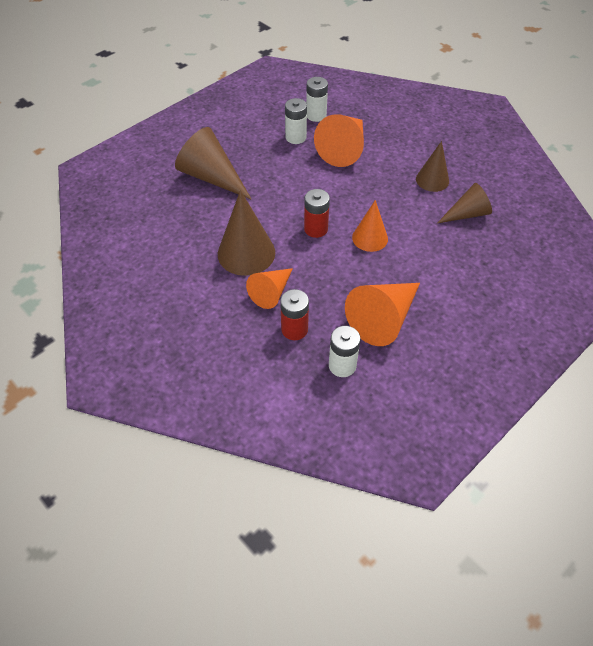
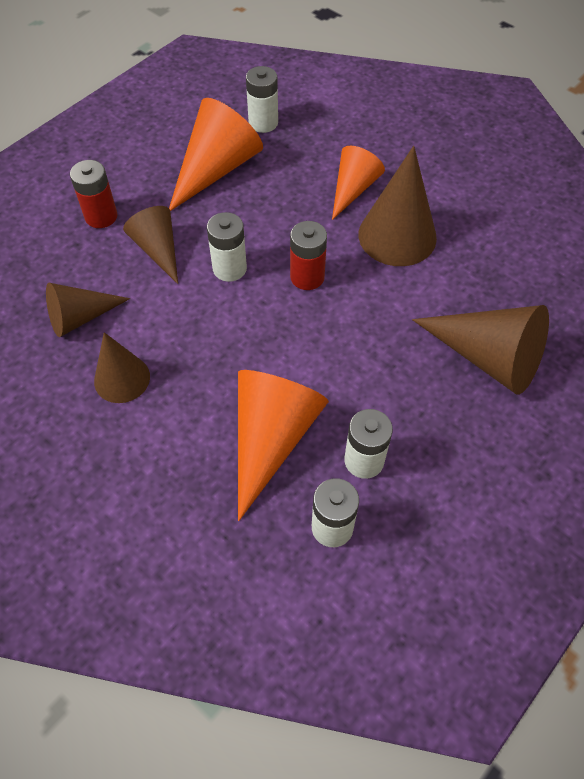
camera: 175 degrees right, 5 degrees up
red battery [280,289,309,340] -> red battery moved to [70,160,118,228]
orange cone [352,200,388,252] -> white battery [207,212,247,282]
none -> brown cone [123,206,178,284]

